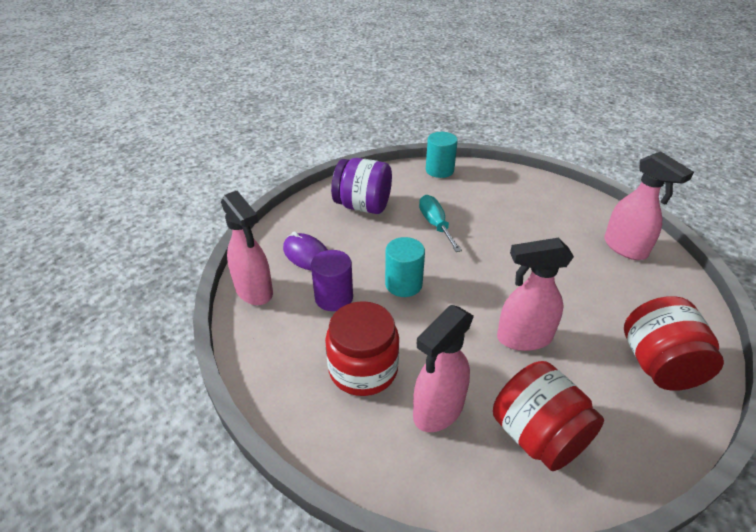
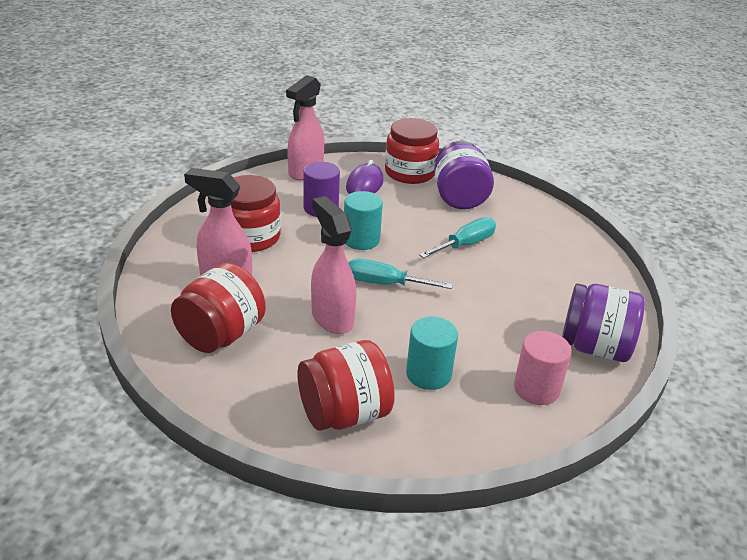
camera: 65 degrees right, 5 degrees down
turquoise cylinder [426,132,458,178] -> turquoise cylinder moved to [406,317,458,390]
pink spray bottle [604,151,694,260] -> pink cylinder [514,331,572,405]
none -> turquoise screwdriver [348,259,453,289]
none -> red jar [385,118,439,184]
none -> purple jar [562,283,645,362]

